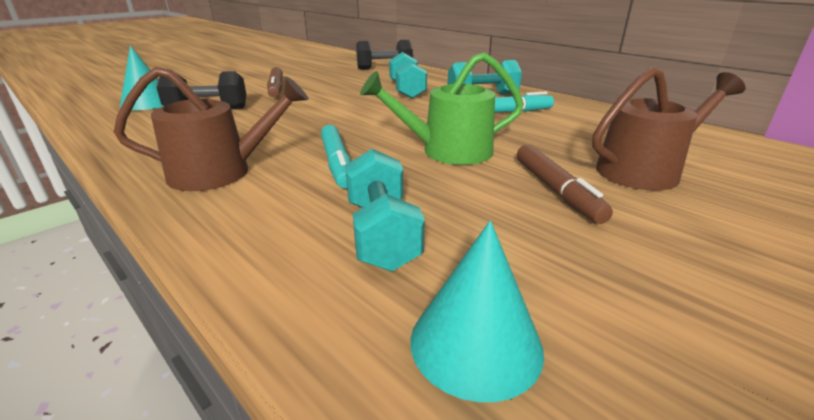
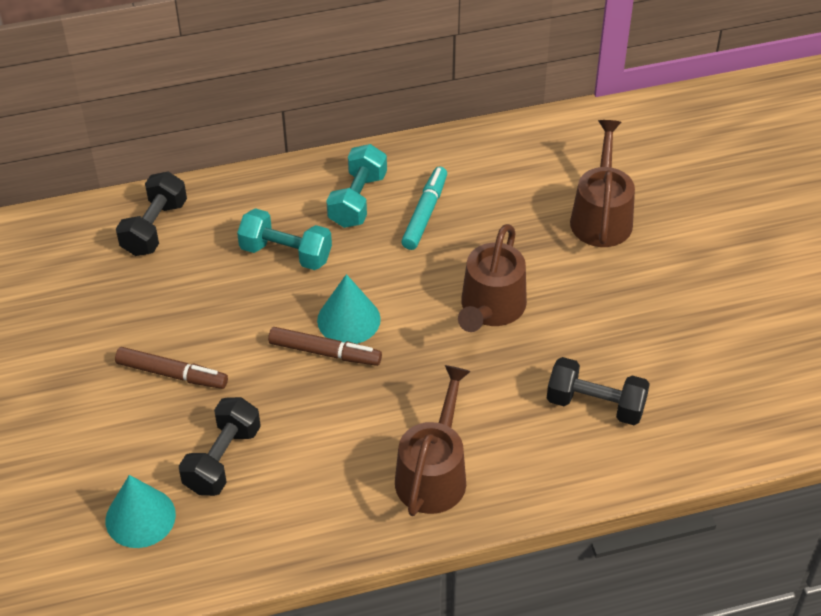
camera: 60 degrees left, 20 degrees up
turquoise marker [321,125,351,188] -> none
turquoise dumbbell [345,149,425,271] -> black dumbbell [547,357,650,425]
green watering can [360,52,524,165] -> brown watering can [458,224,527,332]
turquoise cone [410,221,544,402] -> turquoise cone moved to [317,274,381,344]
brown marker [517,144,613,224] -> brown marker moved to [268,327,382,366]

